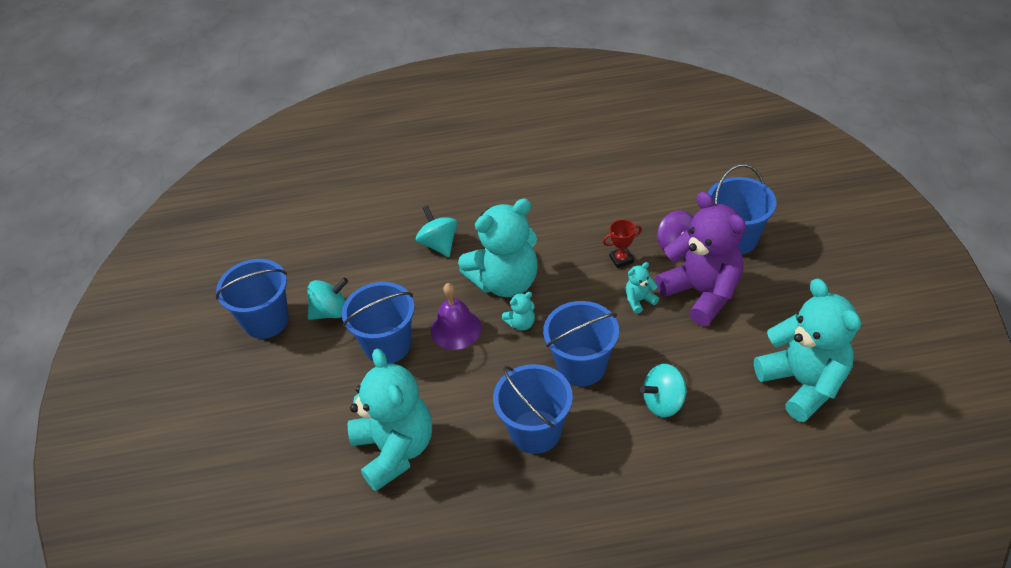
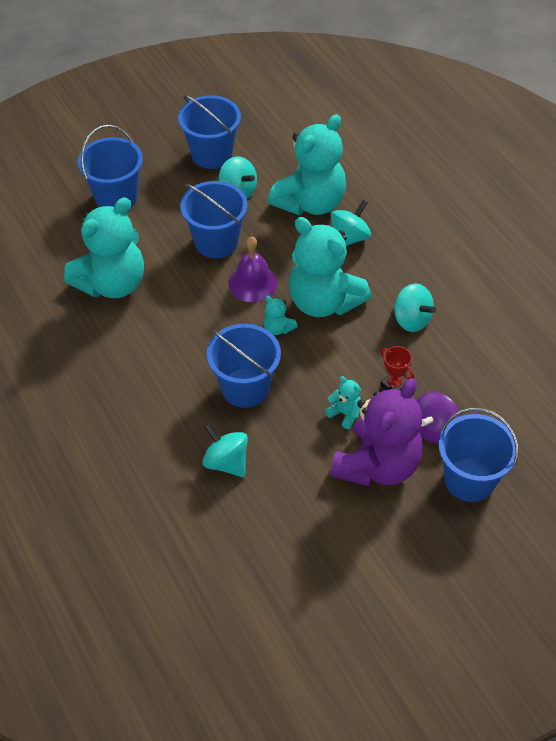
camera: 65 degrees right, 5 degrees up
blue bucket [493,364,573,454] -> blue bucket moved to [78,125,143,207]
turquoise teddy bear [754,278,861,422] -> turquoise teddy bear moved to [268,114,346,215]
none -> turquoise spinning top [394,284,436,332]

